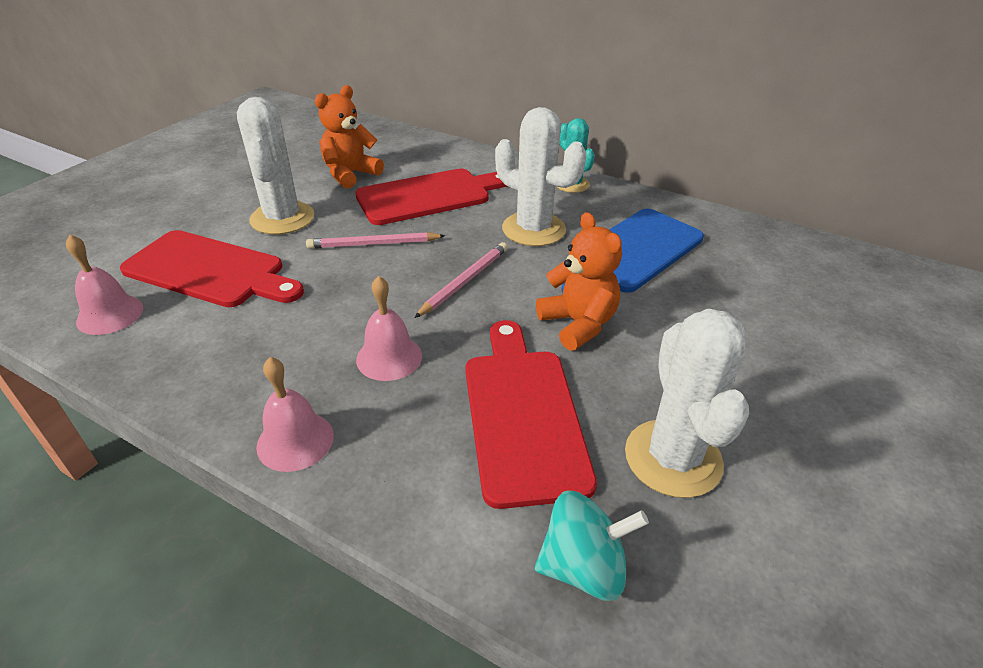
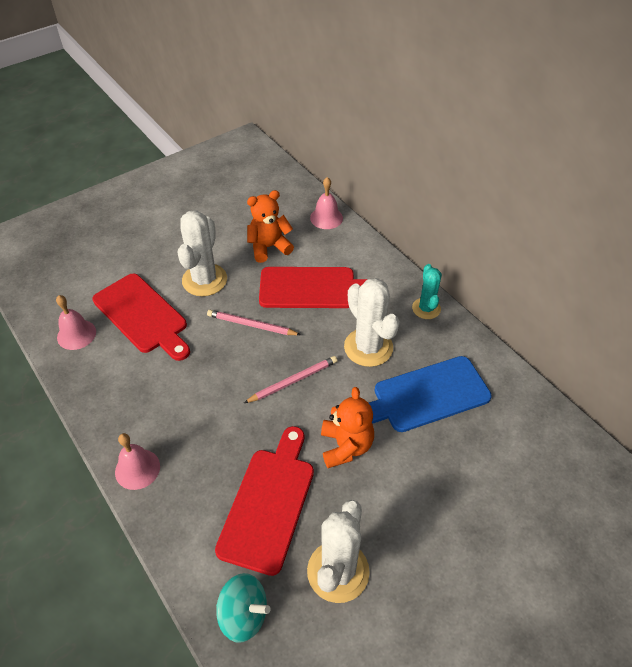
camera: 25 degrees right, 10 degrees up
pink bell [356,276,422,381] -> pink bell moved to [310,177,343,229]

